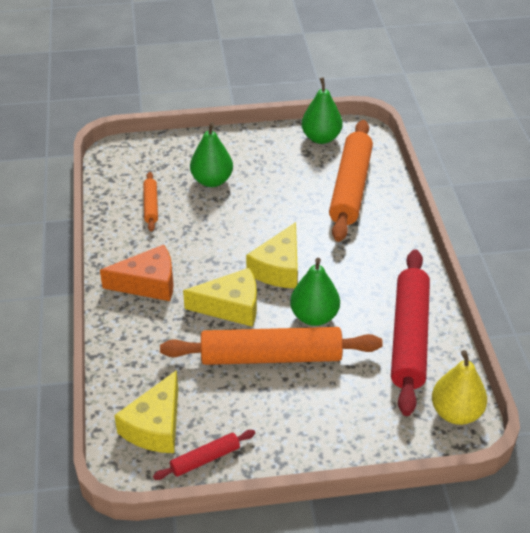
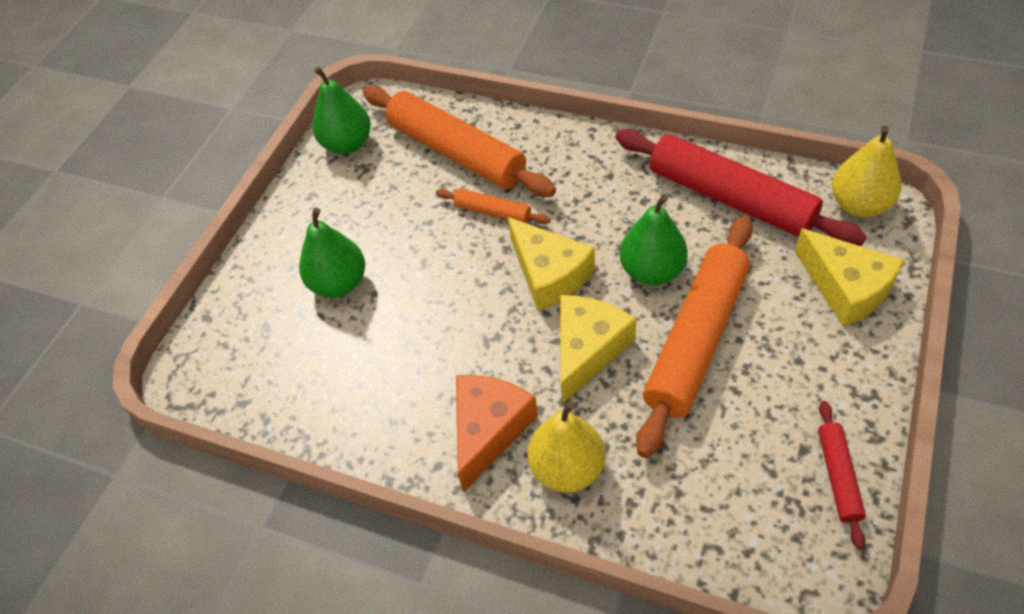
camera: 55 degrees left, 10 degrees up
yellow cheese [114,370,178,453] -> yellow cheese moved to [795,228,904,327]
orange rolling pin [143,172,158,232] -> orange rolling pin moved to [436,188,550,224]
none -> yellow pear [527,401,605,493]

